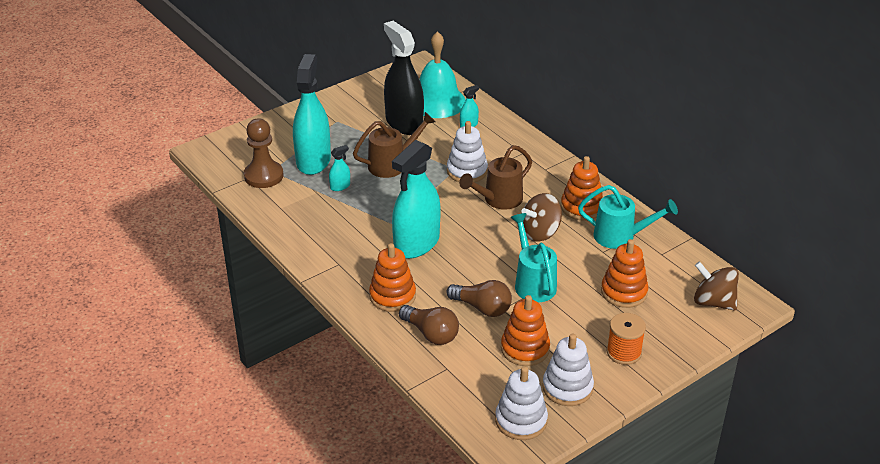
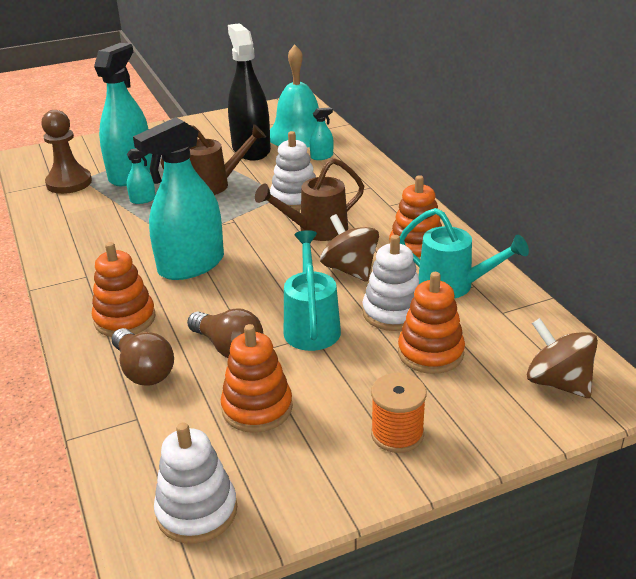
camera: 15 degrees right, 5 degrees down
brown spinning top [521,193,562,242] -> brown spinning top turned 75 degrees clockwise [320,214,379,282]
white stacking toy [542,334,594,406] -> white stacking toy moved to [362,235,419,331]

